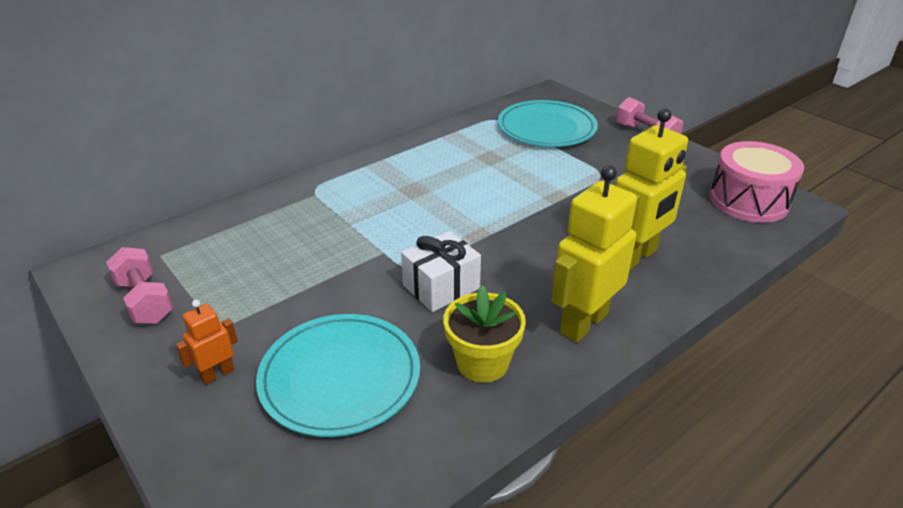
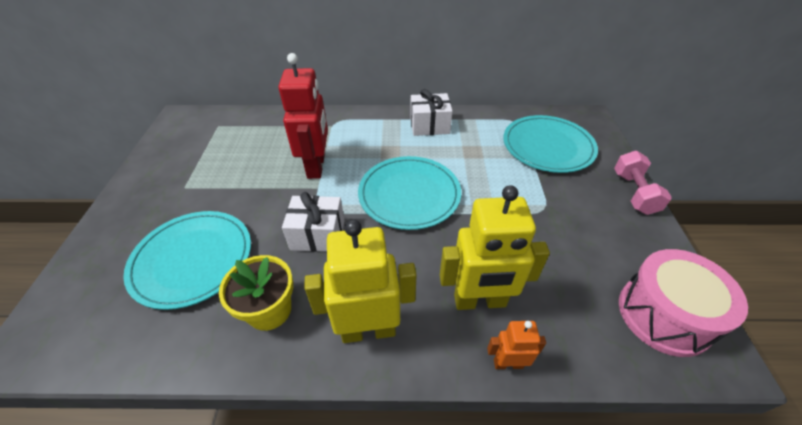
camera: 40 degrees right, 10 degrees up
pink dumbbell [106,247,173,324] -> none
orange robot [175,300,238,385] -> orange robot moved to [487,321,546,369]
none -> red robot [278,53,328,179]
none -> turquoise plate [358,156,461,230]
none -> white gift [410,89,453,136]

